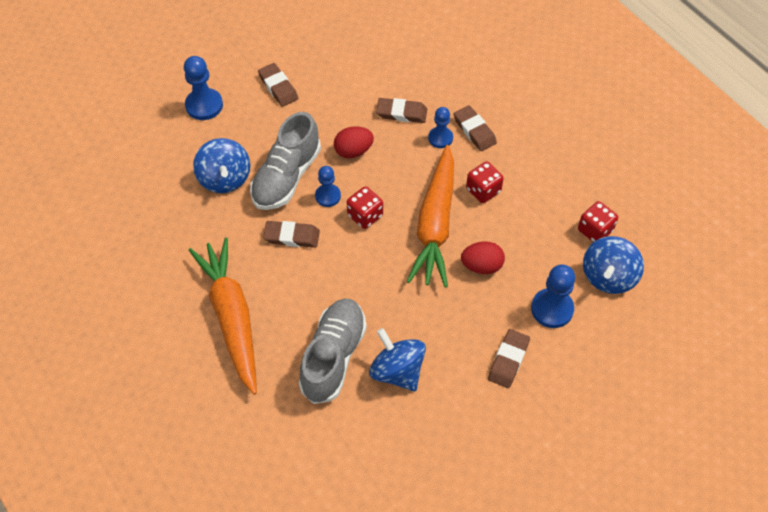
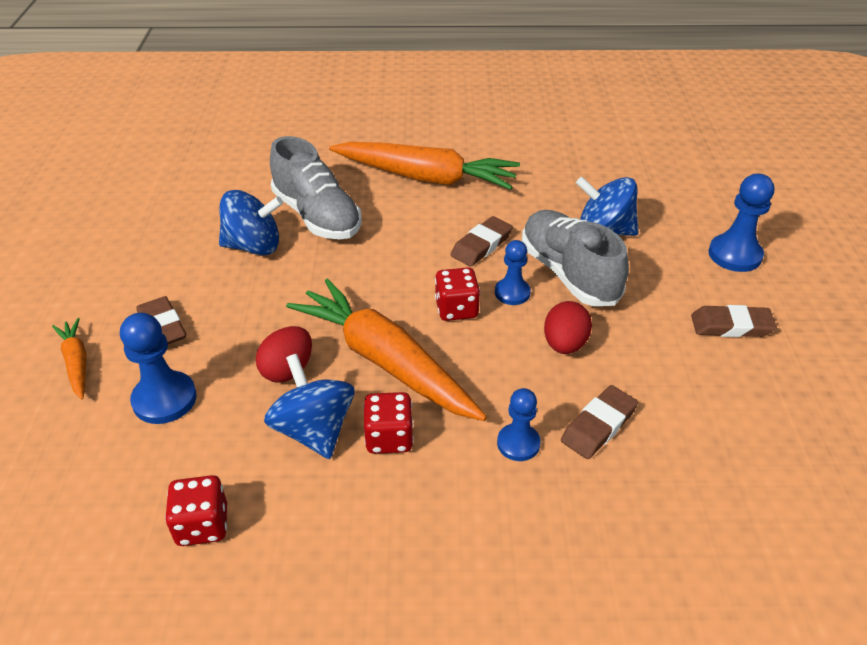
camera: 125 degrees right, 15 degrees down
brown eraser [454,105,497,151] -> none
blue spinning top [583,236,644,294] -> blue spinning top moved to [264,354,355,459]
none -> orange carrot [52,318,87,400]

